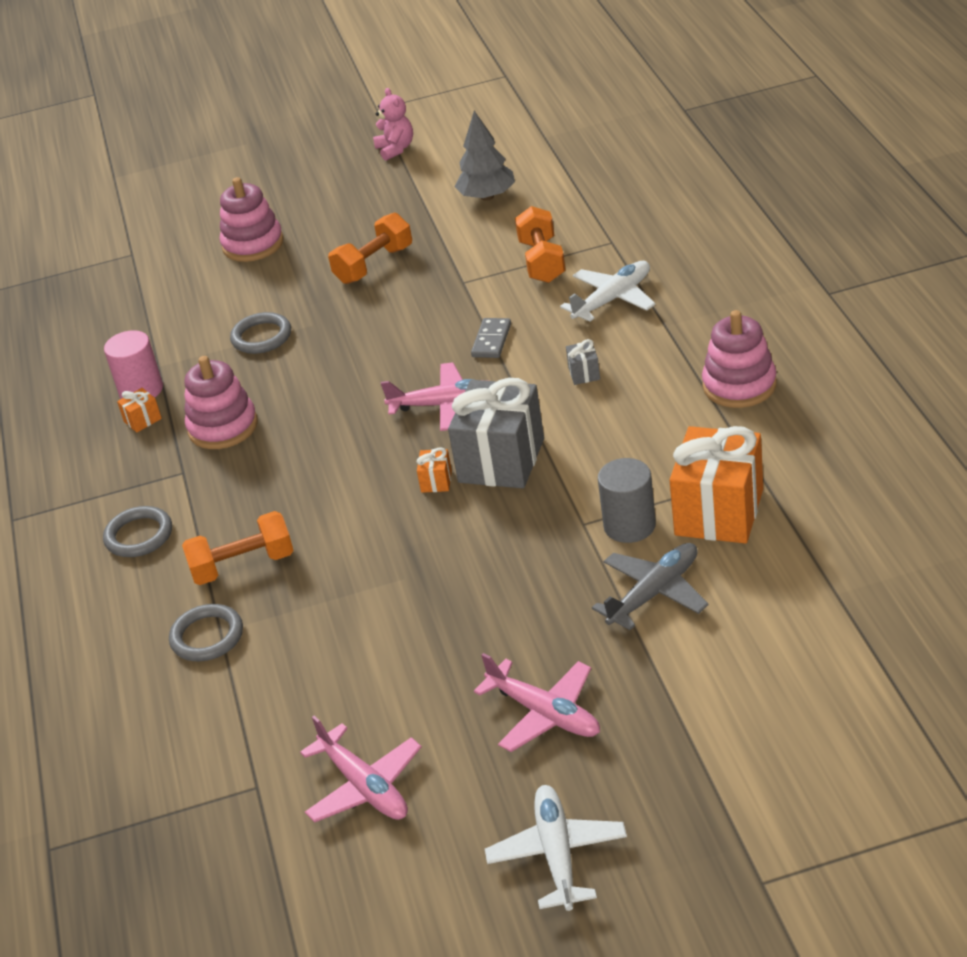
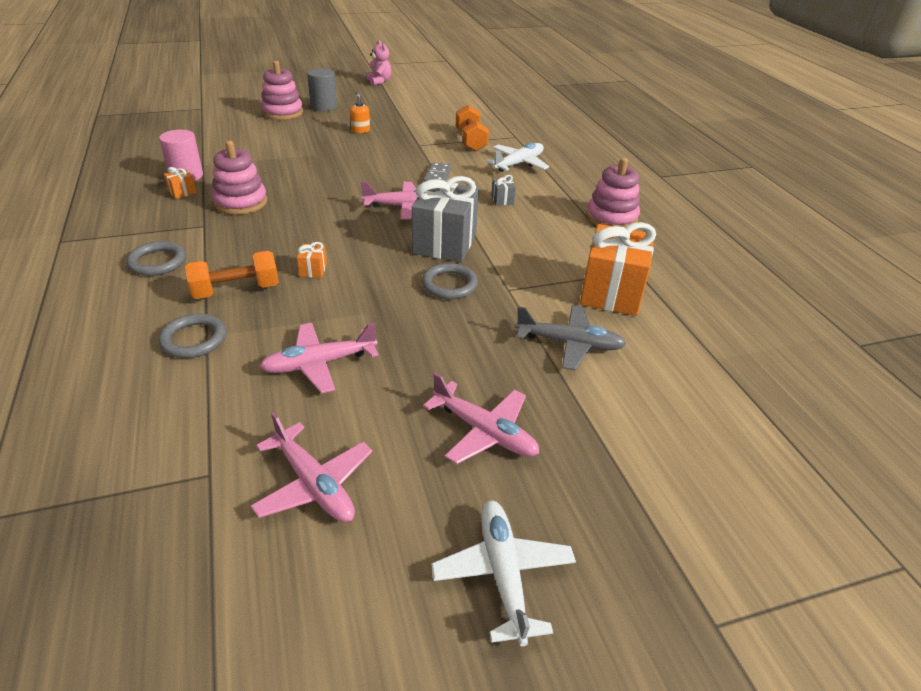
camera: 10 degrees left, 0 degrees up
grey ring [230,312,291,354] -> grey ring moved to [422,263,478,299]
orange dumbbell [328,212,412,284] -> orange soap dispenser [350,91,370,133]
orange gift [417,447,452,493] -> orange gift moved to [297,242,327,278]
grey tree [455,111,515,201] -> none
grey plane [592,543,709,630] -> grey plane turned 60 degrees clockwise [515,306,627,370]
grey cylinder [598,458,656,543] -> grey cylinder moved to [307,68,337,111]
none -> pink plane [259,323,379,394]

